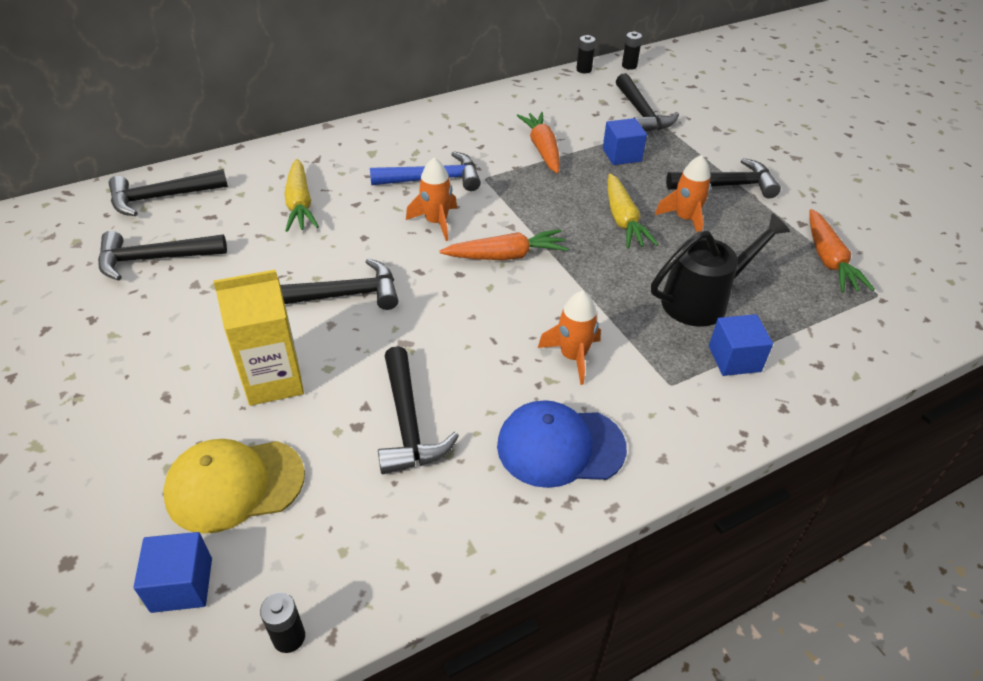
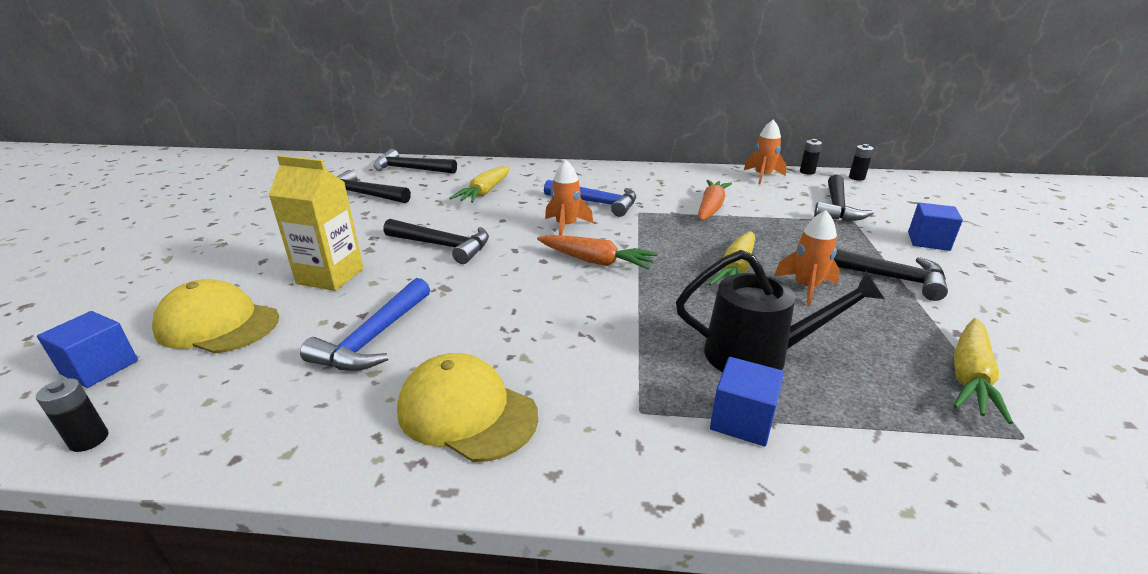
camera: 35 degrees right, 15 degrees down
black hammer [378,346,459,474] -> blue hammer [300,278,430,371]
blue cap [497,400,627,488] -> yellow cap [397,353,538,462]
orange rocket [538,291,601,385] -> orange rocket moved to [744,120,786,184]
blue cube [603,118,647,165] -> blue cube moved to [908,202,963,251]
orange carrot [810,209,875,292] -> yellow carrot [953,318,1013,424]

